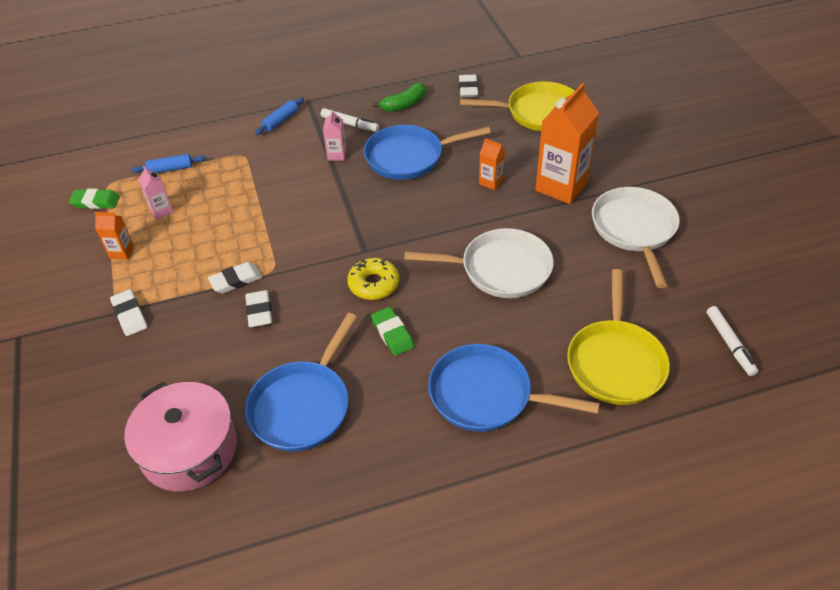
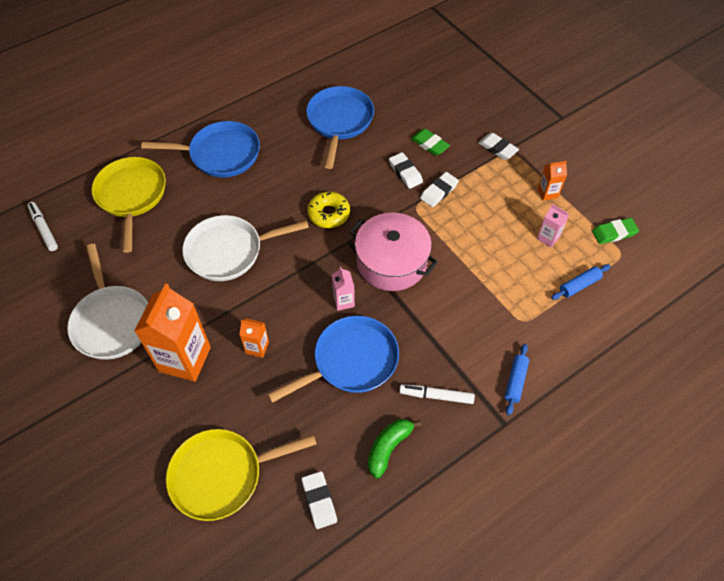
camera: 160 degrees right, 10 degrees up
pink pot [124,382,237,491] -> pink pot moved to [350,213,438,291]
pink carton [323,110,347,161] -> pink carton moved to [332,267,355,311]
green eraser [371,307,414,356] -> green eraser moved to [411,129,450,156]

